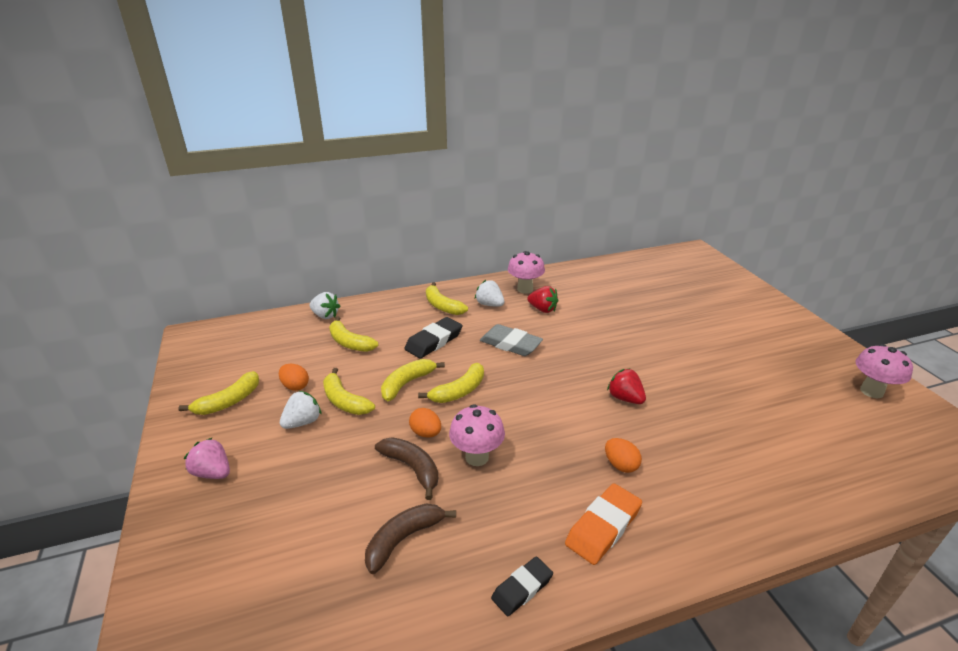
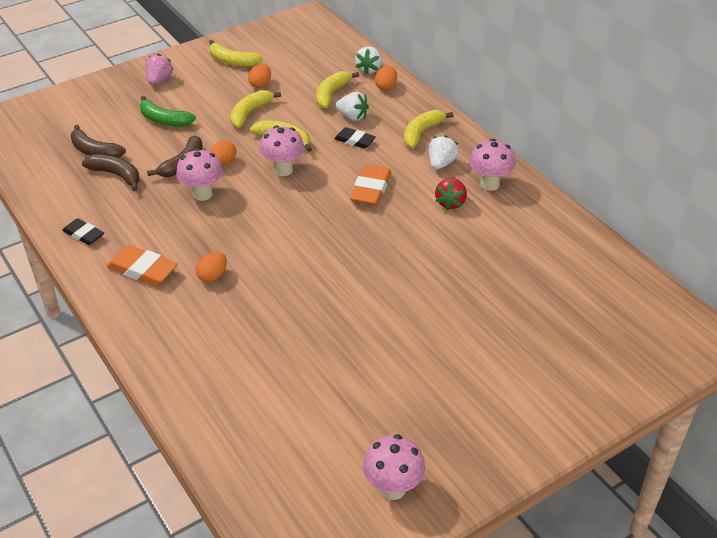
camera: 75 degrees right, 10 degrees up
white strawberry [280,391,322,429] -> white strawberry moved to [336,92,369,121]
black eraser [404,317,462,359] -> black eraser [334,127,376,148], size x0.65
yellow banana [418,363,484,403] -> pink mushroom [259,126,305,176]
grey eraser [480,324,543,356] -> orange eraser [350,165,392,206]
red strawberry [607,368,646,404] -> none
none -> brown banana [71,124,126,158]
none -> green banana [140,96,196,127]
none -> orange egg [375,66,397,91]

